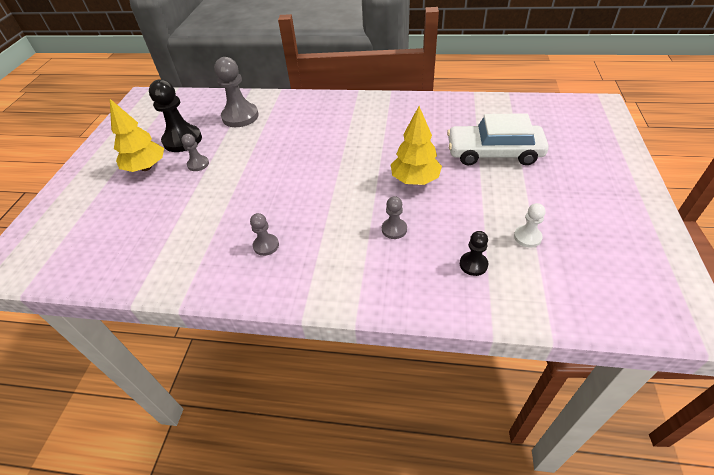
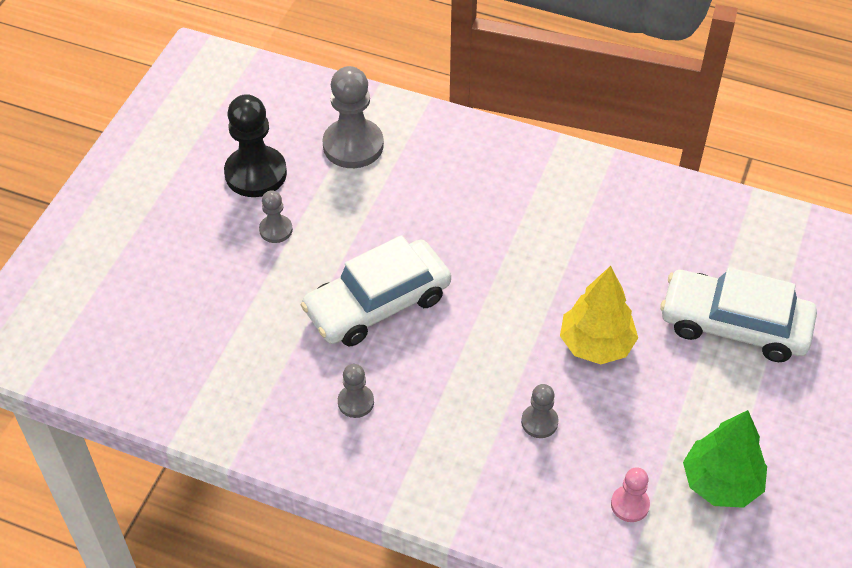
camera: 10 degrees right, 5 degrees up
yellow tree [110,99,164,172] -> none
black pawn [460,231,489,276] -> pink pawn [611,467,650,522]
white pawn [514,203,545,248] -> green tree [683,410,767,508]
none -> white car [301,235,451,346]

